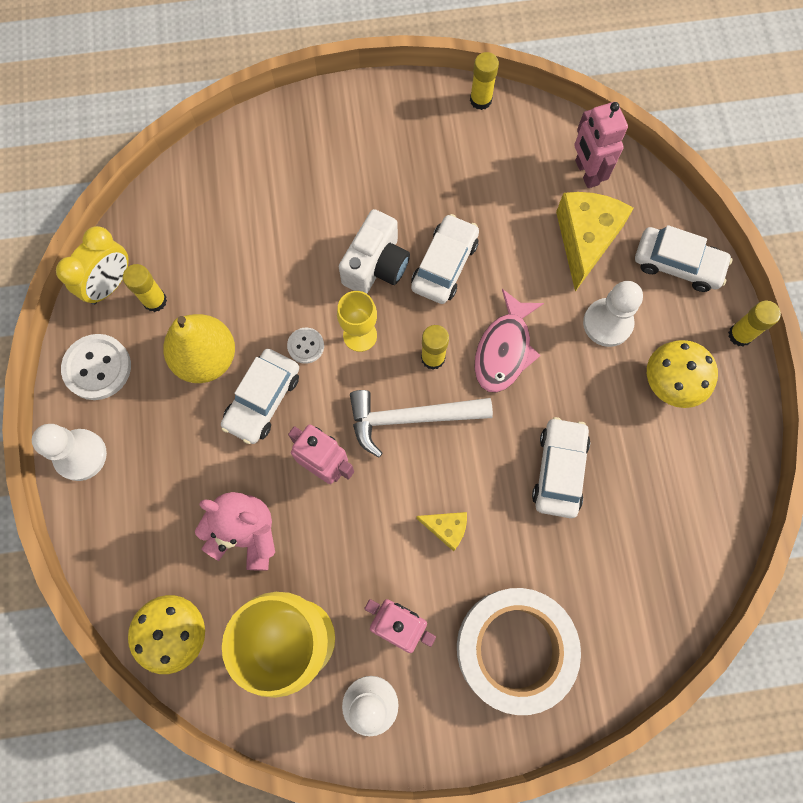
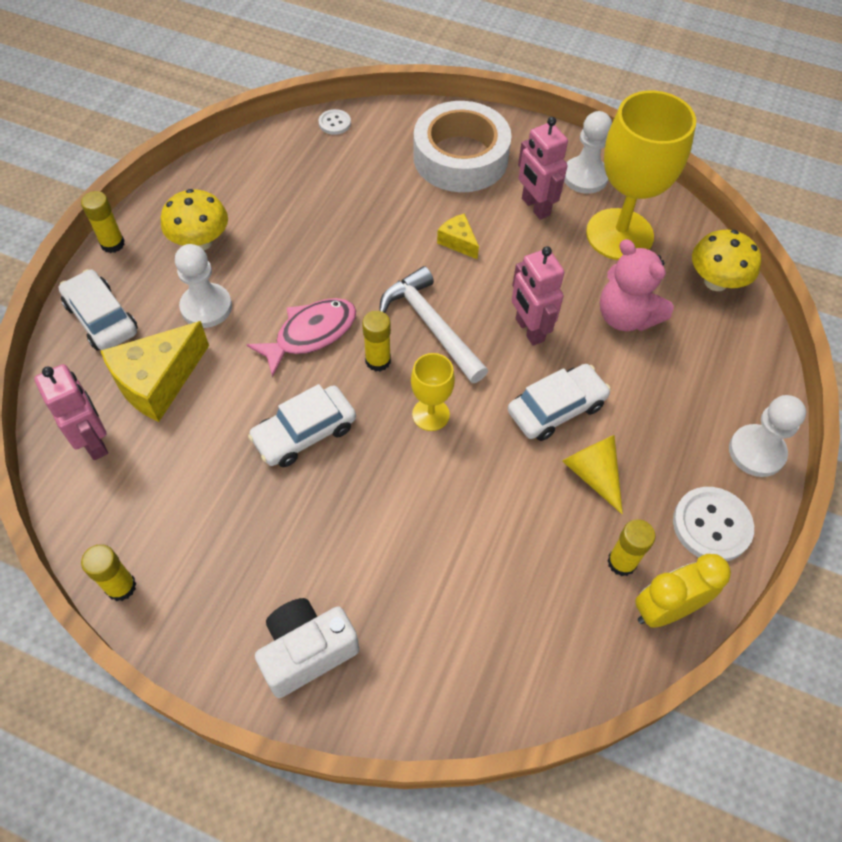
camera: 150 degrees left, 15 degrees down
yellow pear [163,314,235,383] -> yellow cone [562,435,623,514]
white button [287,328,324,364] -> white button moved to [318,109,351,135]
white camera [339,209,410,294] -> white camera moved to [255,598,359,698]
white hammer [350,390,493,458] -> white hammer turned 150 degrees counterclockwise [379,266,488,383]
white car [532,417,590,518] -> none
pink robot [574,102,628,188] -> pink robot turned 45 degrees counterclockwise [34,364,108,460]

